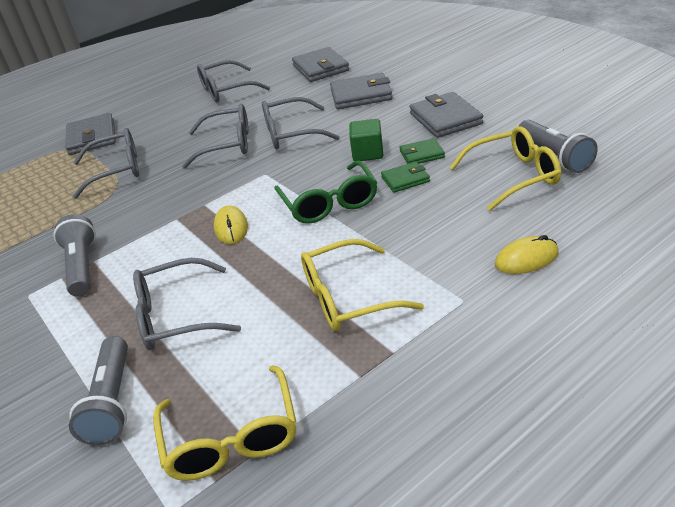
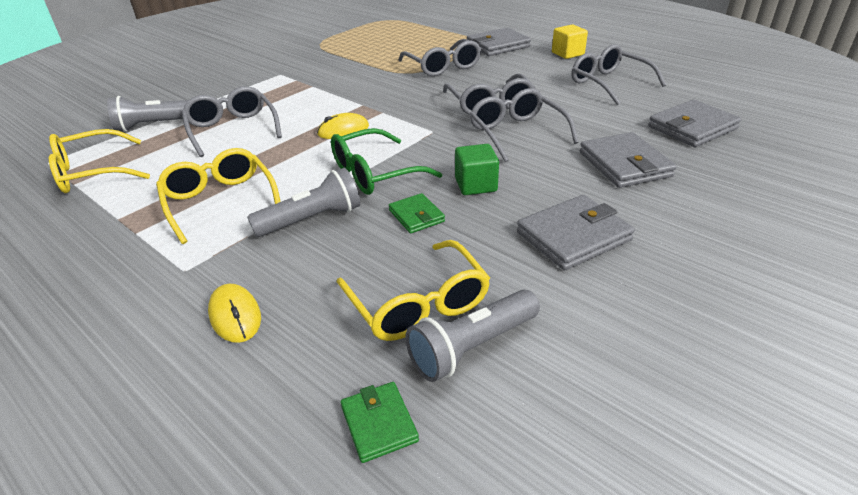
camera: 75 degrees right, 0 degrees up
grey flashlight [53,214,96,297] -> grey flashlight moved to [247,168,361,237]
green wallet [399,138,445,164] -> green wallet moved to [341,382,419,463]
none -> yellow cube [552,24,588,59]

